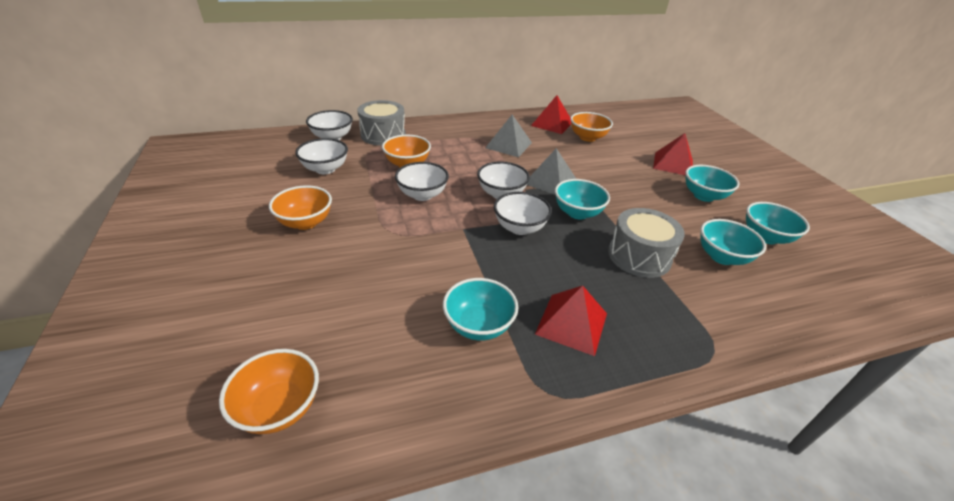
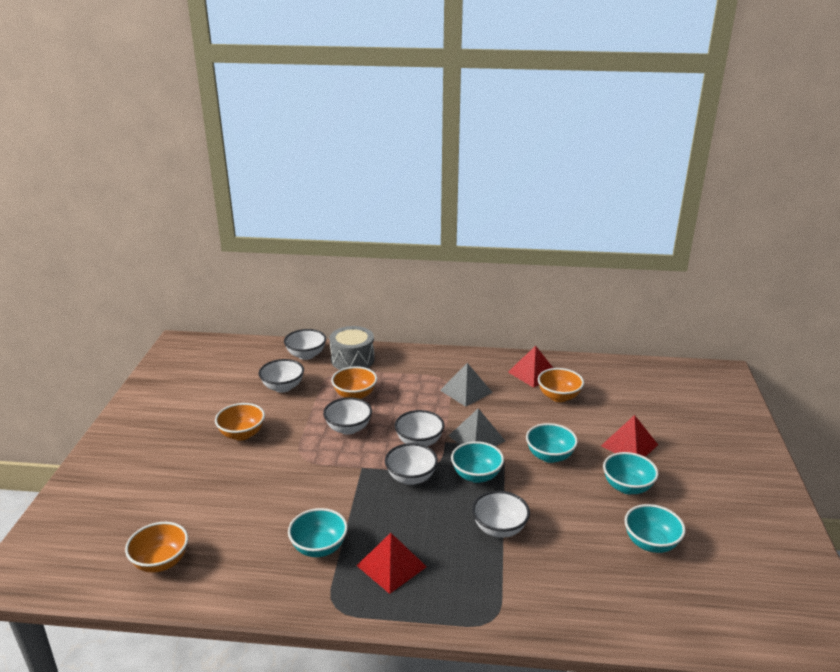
camera: 25 degrees right, 10 degrees down
grey drum [608,208,685,278] -> white bowl [472,491,530,538]
turquoise bowl [700,219,766,265] -> turquoise bowl moved to [526,423,578,463]

